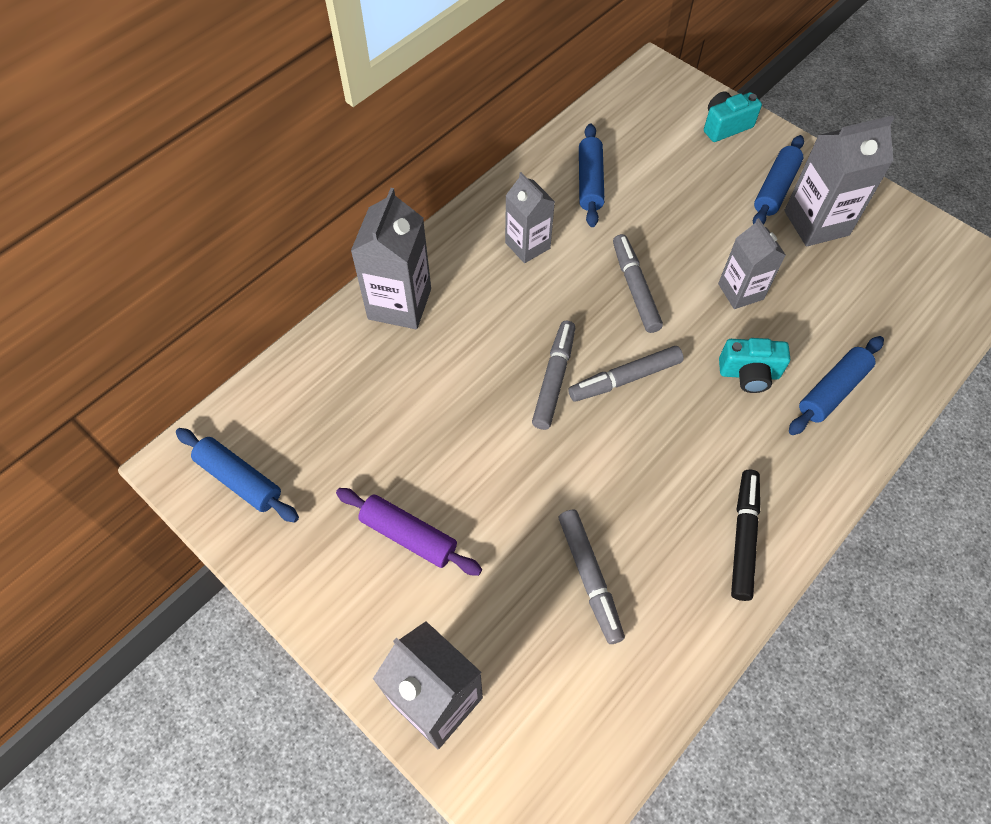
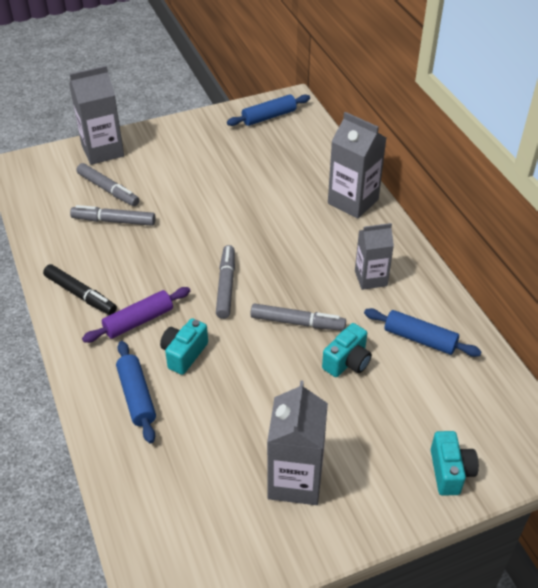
camera: 115 degrees right, 15 degrees down
purple rolling pin [336,488,482,576] -> purple rolling pin moved to [82,287,190,343]
grey marker [532,320,575,430] -> grey marker moved to [77,163,140,206]
grey carton [718,218,786,309] -> none
blue rolling pin [753,135,804,225] -> none
none -> turquoise camera [322,323,372,377]

